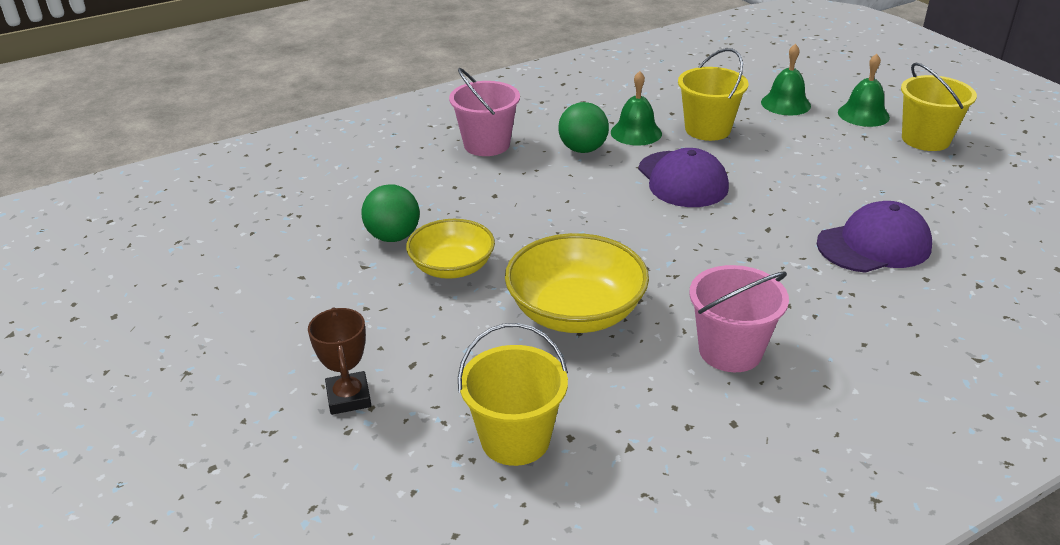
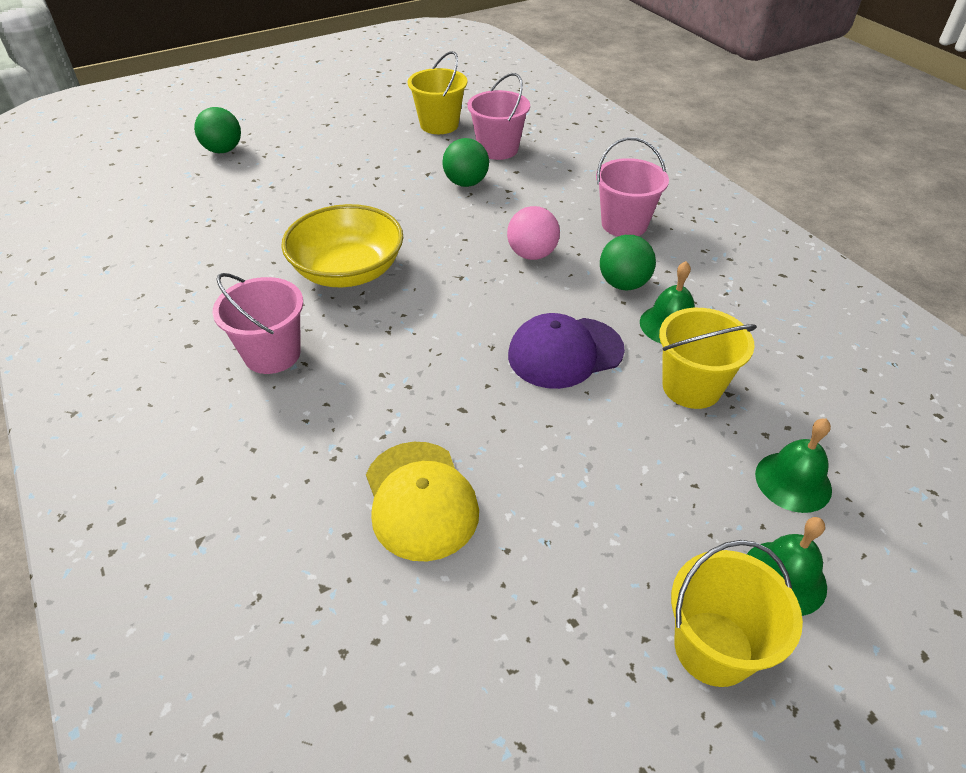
camera: 90 degrees right, 10 degrees up
brown trophy [308,307,371,415] -> none
yellow bowl [406,219,495,279] -> none
yellow bucket [458,323,568,466] -> yellow bucket moved to [408,51,467,134]
purple cap [817,201,932,273] -> yellow cap [366,442,479,561]
none -> green ball [194,107,241,153]
none -> pink bucket [467,73,530,160]
none -> pink ball [507,206,560,260]

